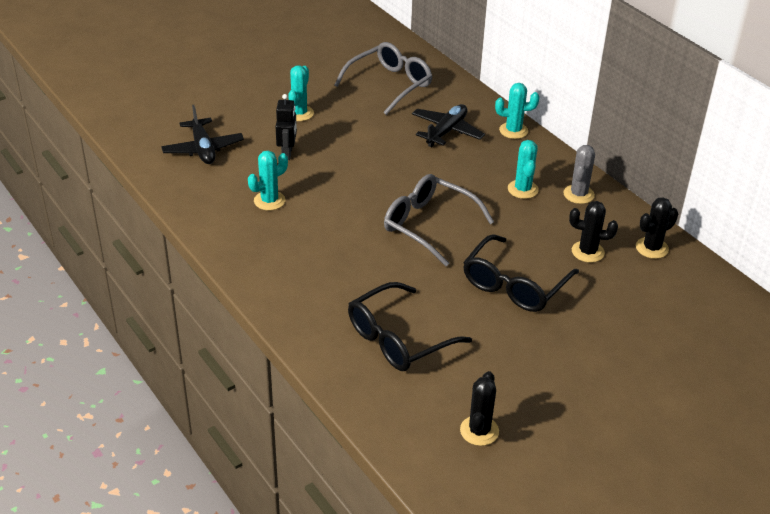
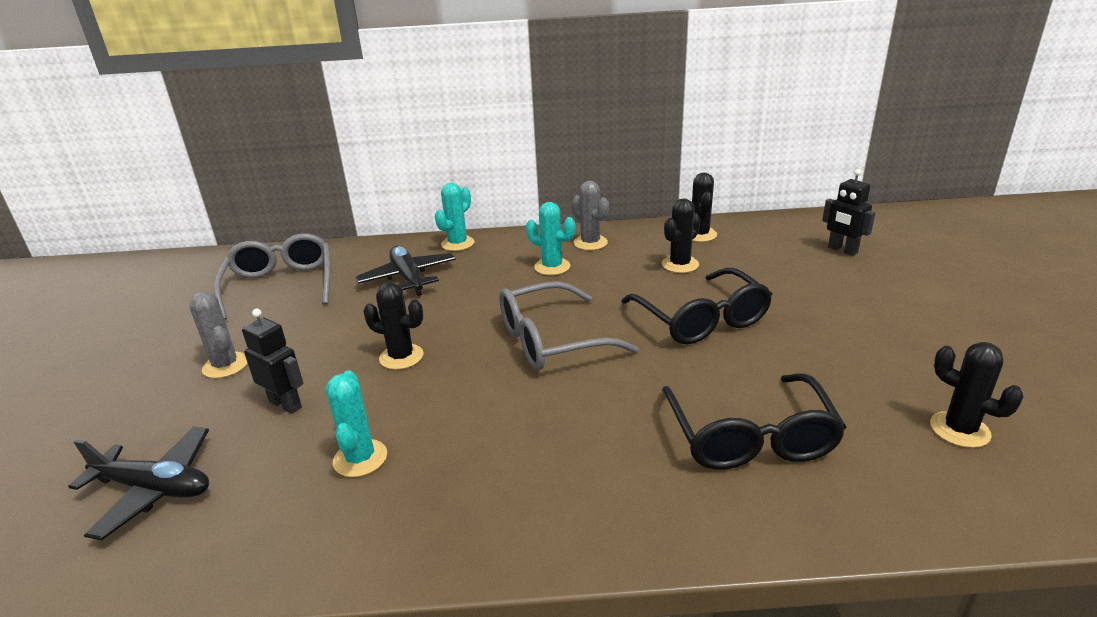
camera: 55 degrees left, 10 degrees down
turquoise cactus [288,65,314,121] -> grey cactus [189,291,247,378]
none -> black cactus [363,282,424,370]
none -> black robot [822,169,875,256]

